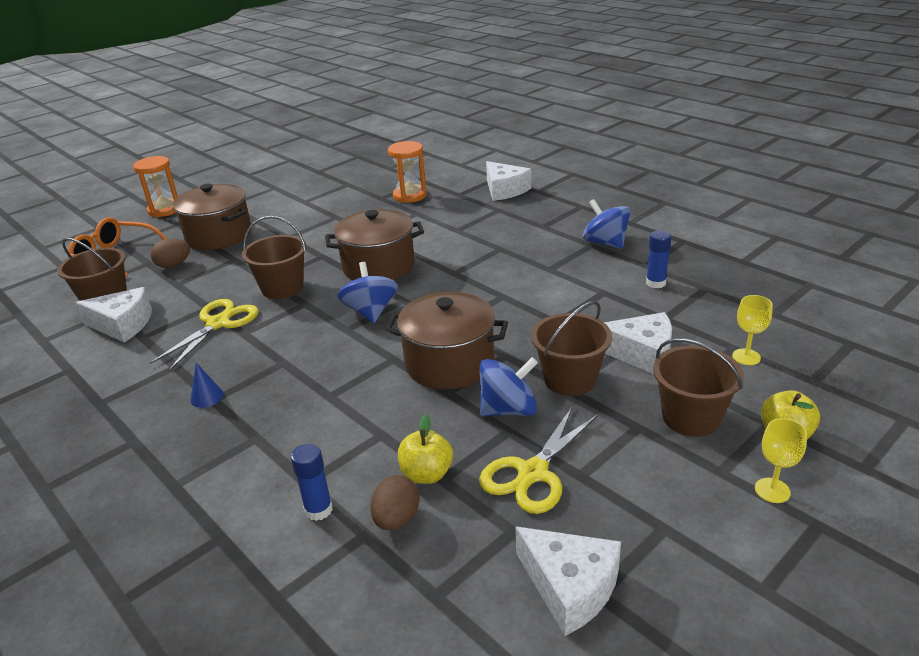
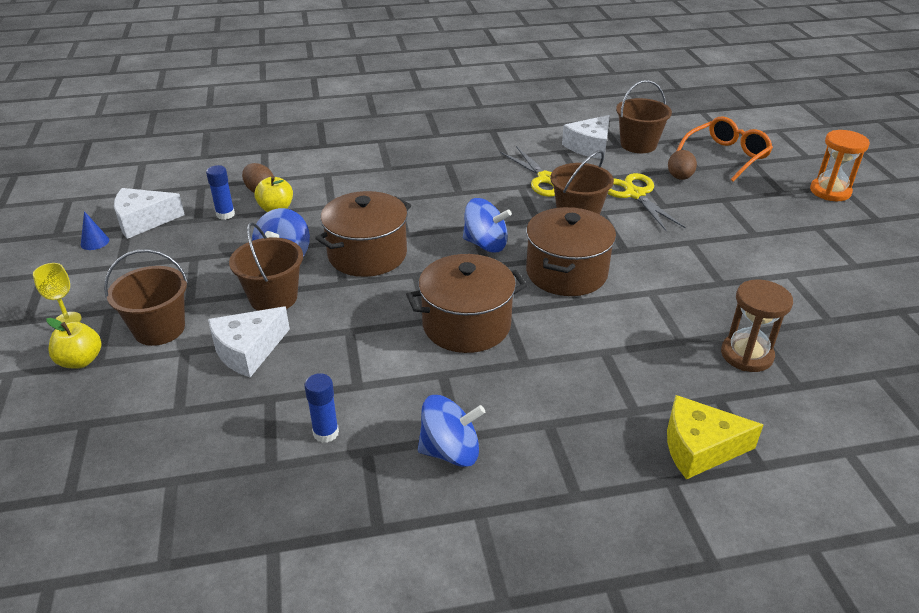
camera: 120 degrees right, 5 degrees up
brown pot [173,184,252,250] -> brown pot moved to [406,254,527,353]
blue cone [190,363,224,408] -> blue cone moved to [81,211,109,250]
blue glue stick [291,444,333,521] -> blue glue stick moved to [206,165,235,220]
orange hourglass [388,141,427,203] -> brown hourglass [721,280,793,372]
yellow scissors [479,406,599,514] -> yellow scissors moved to [608,173,685,231]
white cheese [486,161,531,201] -> yellow cheese [667,395,763,479]
yellow goblet [732,295,773,365] -> none

